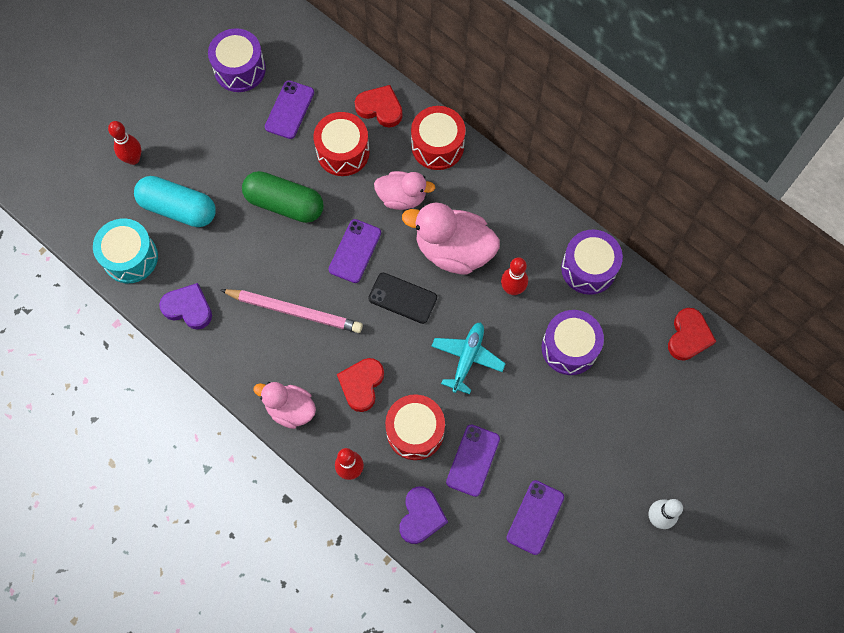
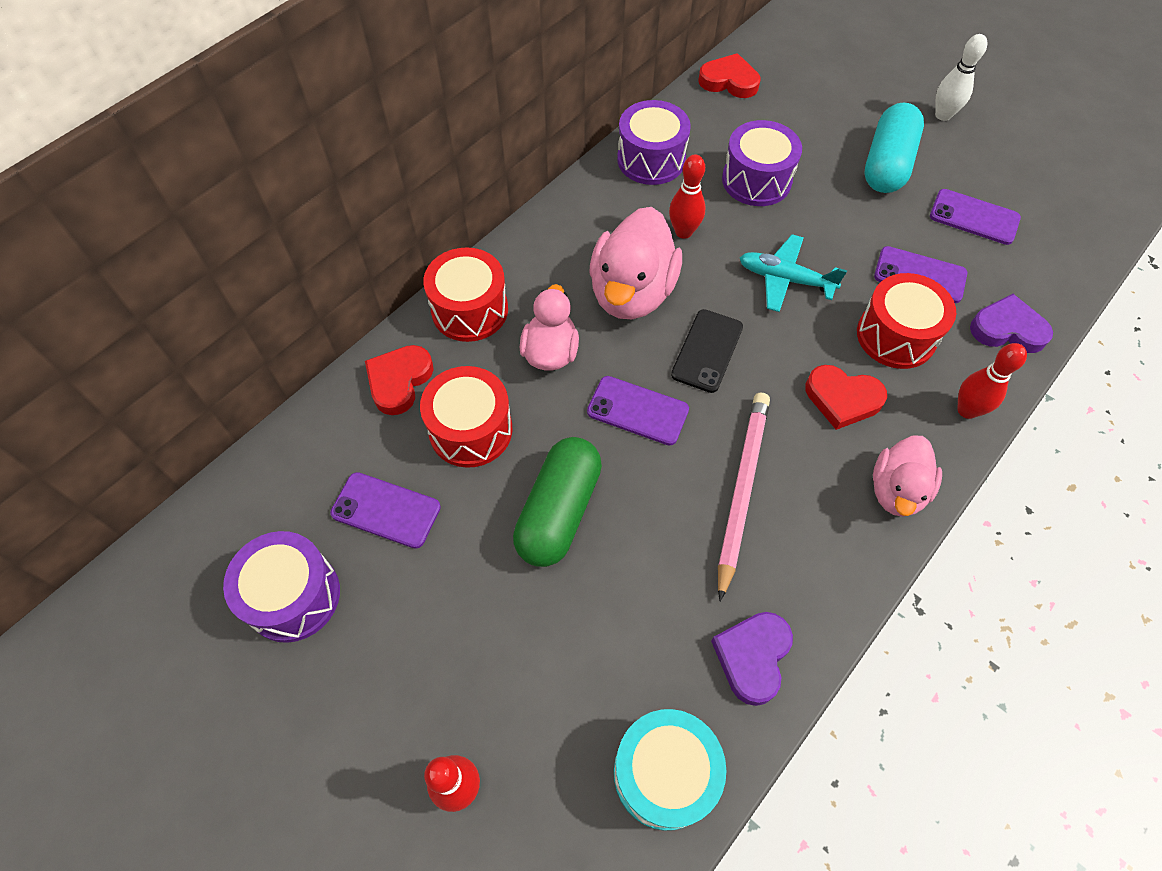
camera: 90 degrees left, 10 degrees down
turquoise capsule [134,176,216,227] -> turquoise capsule moved to [865,102,924,193]

